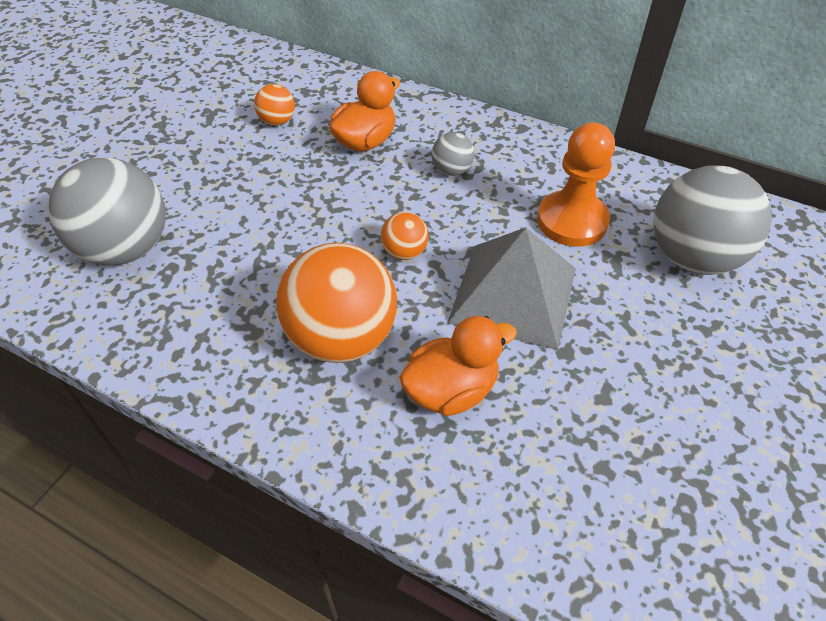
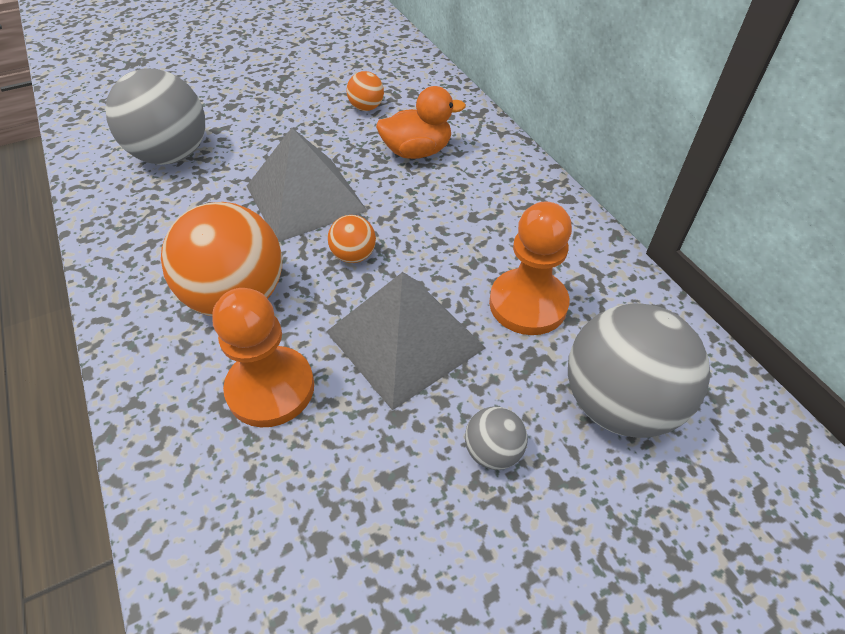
camera: 35 degrees right, 0 degrees up
orange duck [399,316,517,416] -> orange pawn [212,288,314,427]
grey ball [432,132,474,176] -> grey ball moved to [465,406,528,470]
none -> grey pyramid [247,128,367,242]

